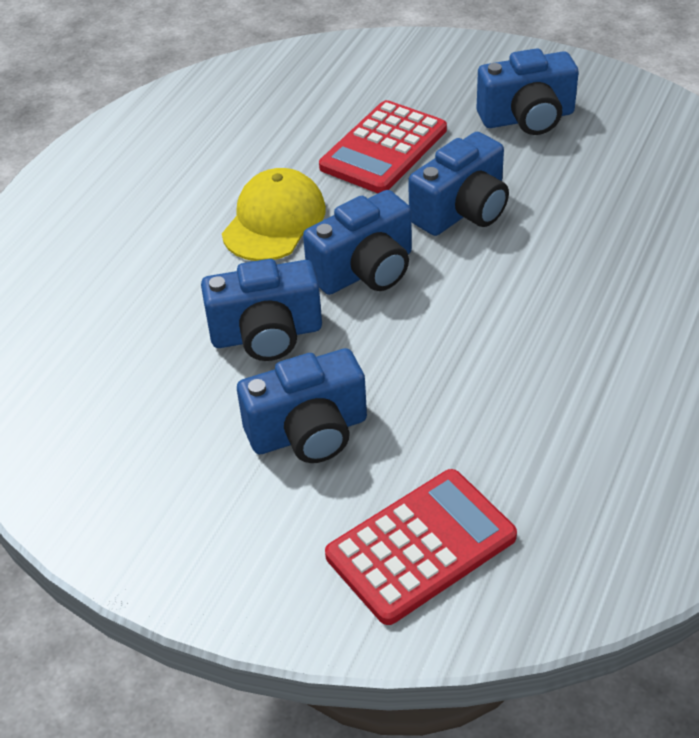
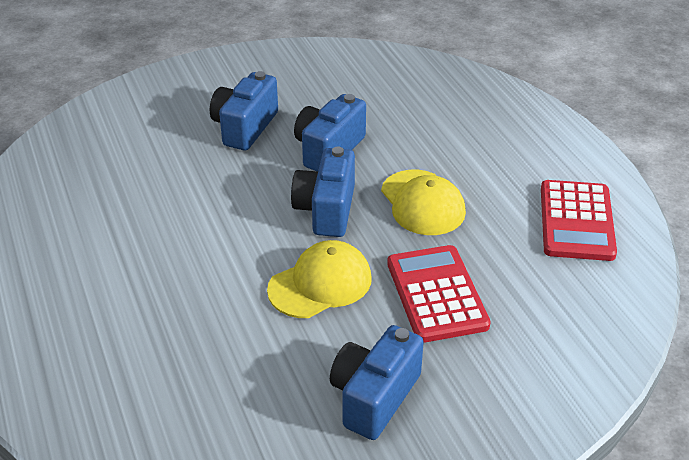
camera: 130 degrees right, 5 degrees down
red calculator [325,469,517,625] -> red calculator moved to [541,180,617,261]
blue camera [408,132,509,236] -> yellow cap [267,240,372,318]

